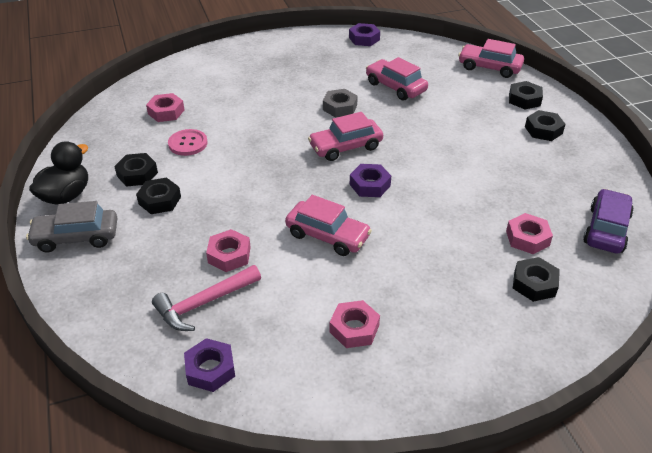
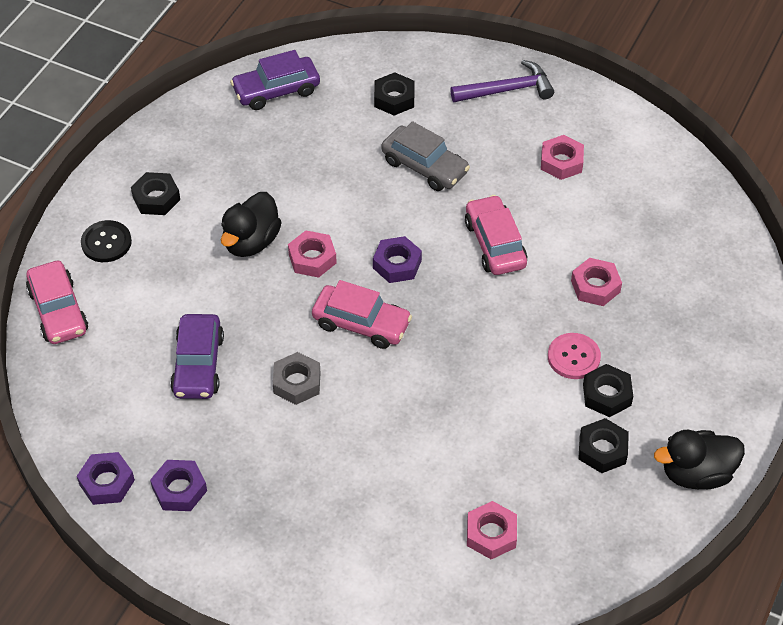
camera: 135 degrees left, 10 degrees up
grey car [26,201,117,253] -> grey car moved to [381,121,470,191]
pink hammer [152,265,261,331] -> none
pink button [168,129,208,156] -> pink button moved to [548,333,601,379]
purple nut [184,338,235,392] -> purple nut moved to [150,460,207,511]
pink car [366,57,428,101] -> purple car [170,314,224,399]
pink nut [506,213,553,254] -> pink nut moved to [288,231,337,278]
black nut [509,81,543,109] -> black button [81,220,132,262]
none -> black duck [221,192,282,257]
none -> purple hammer [450,60,554,102]

